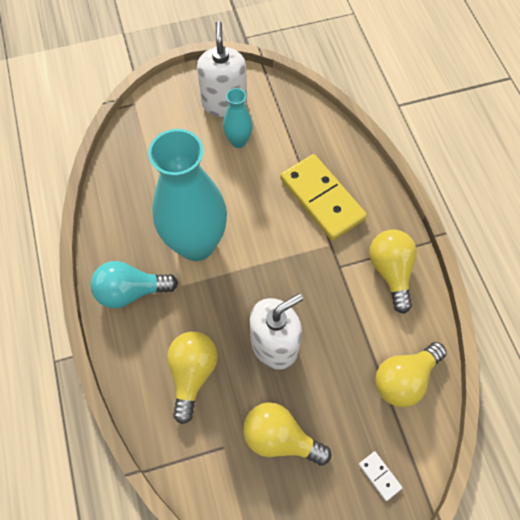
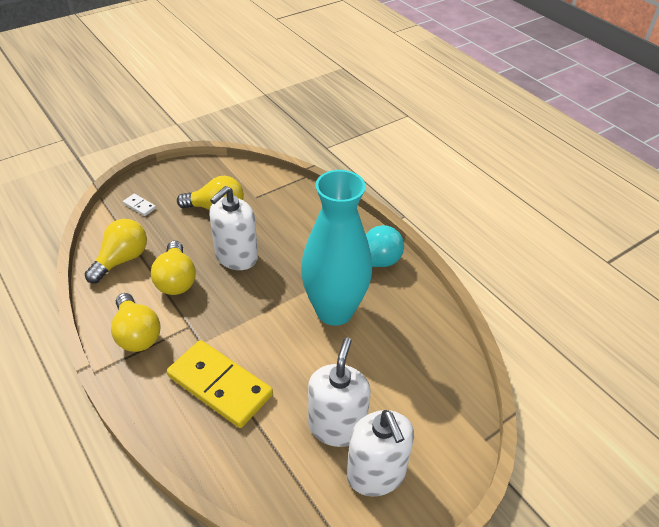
camera: 160 degrees right, 20 degrees down
yellow light bulb [167,331,218,424] -> yellow light bulb moved to [151,241,196,295]
turquoise vase [223,88,253,148] -> white soap dispenser [308,337,371,447]

